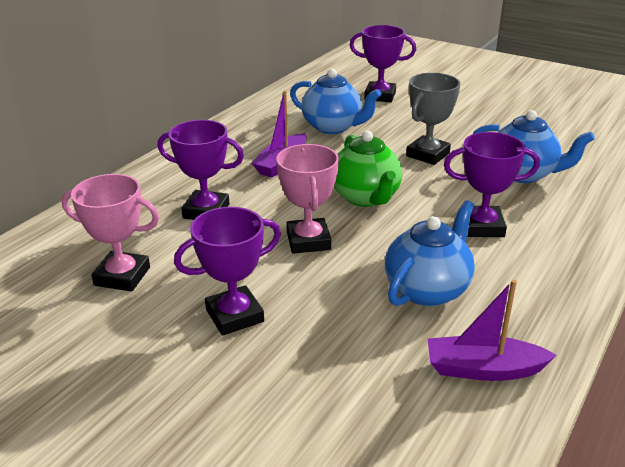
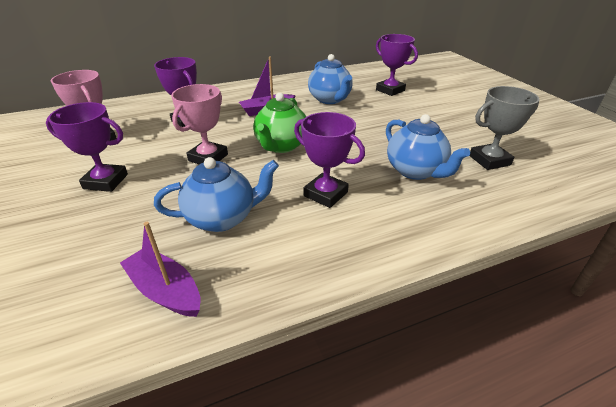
camera: 35 degrees right, 5 degrees up
grey trophy [406,73,461,165] -> grey trophy moved to [469,86,540,170]

